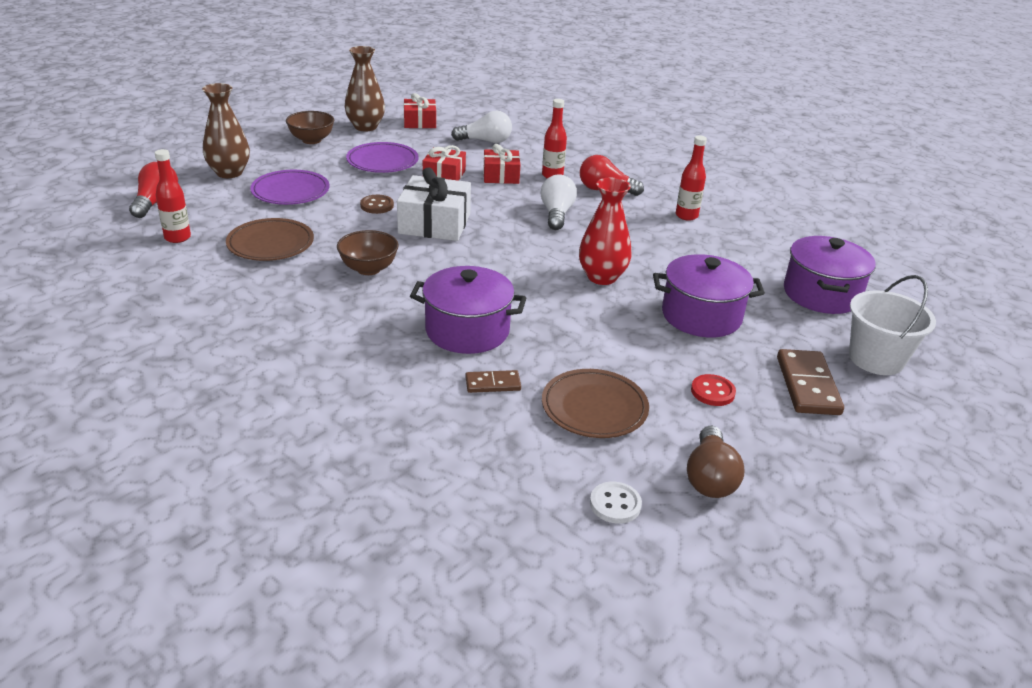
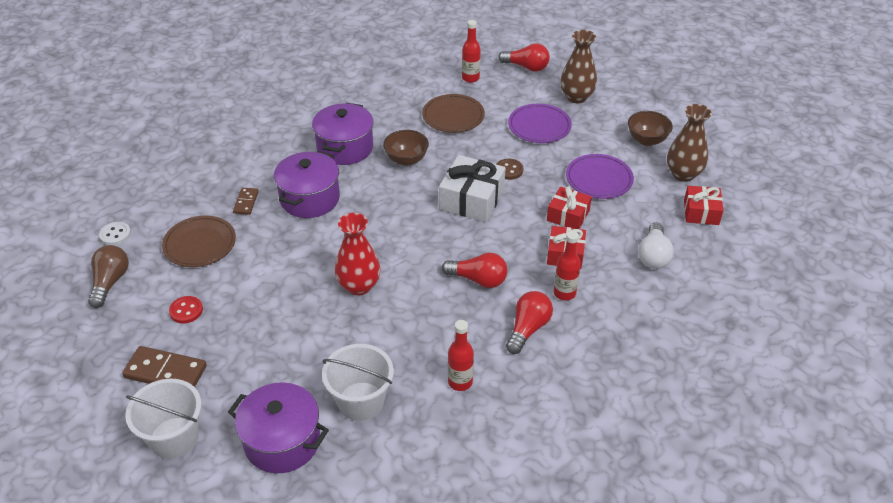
camera: 105 degrees right, 10 degrees up
white light bulb [540,175,577,230] -> red light bulb [442,253,508,288]
purple pot [653,254,765,337] -> purple pot moved to [312,103,373,165]
brown light bulb [687,426,745,498] -> brown light bulb turned 75 degrees clockwise [88,245,129,308]
none -> white bucket [322,344,394,421]

